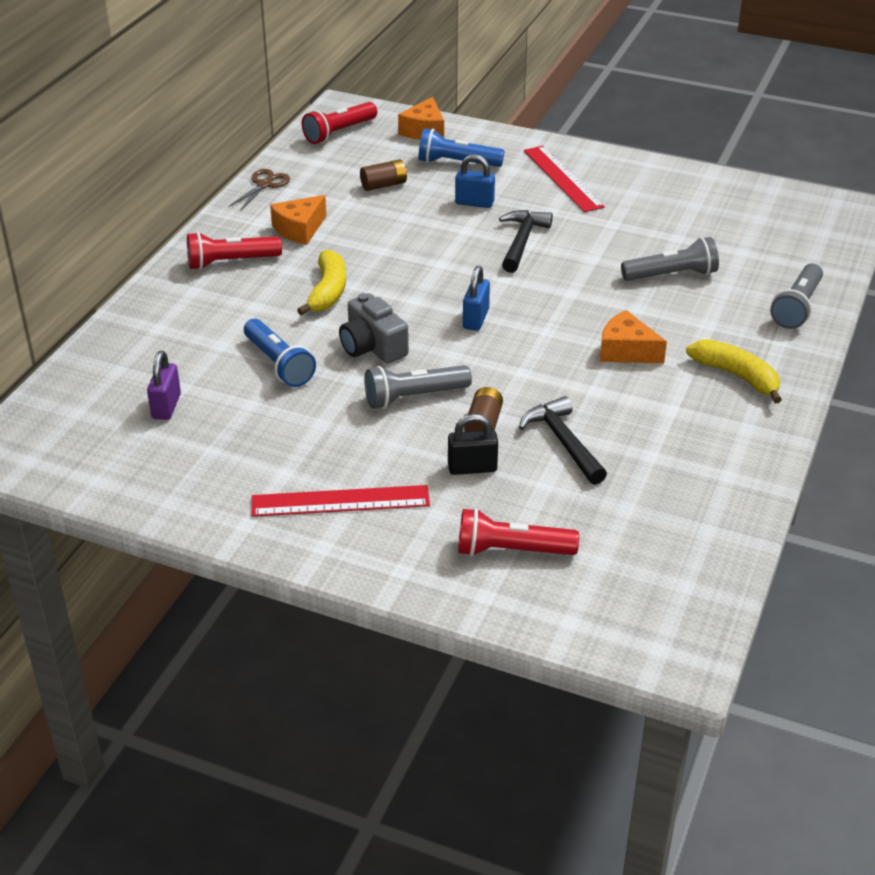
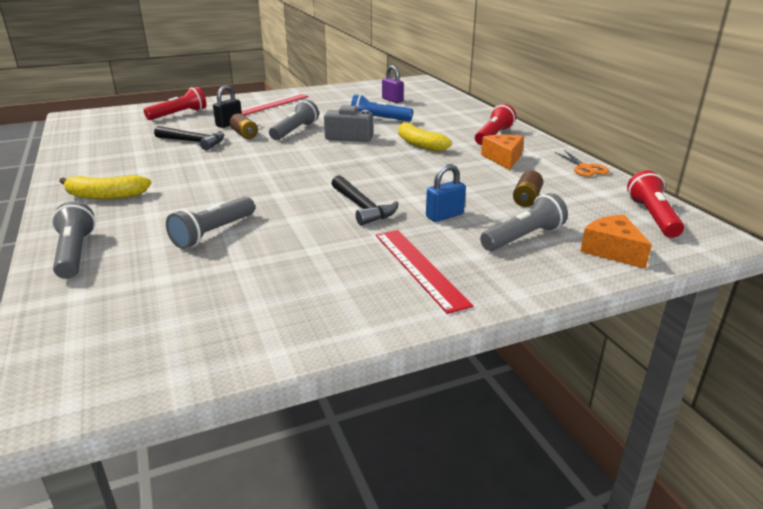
camera: 135 degrees right, 10 degrees down
brown scissors [229,169,290,211] -> orange scissors [554,150,609,177]
blue flashlight [418,128,504,167] -> grey flashlight [480,193,568,251]
blue padlock [463,266,490,331] -> none
red ruler [524,146,605,212] -> red ruler turned 45 degrees clockwise [376,230,473,314]
orange cheese [600,310,667,363] -> none

